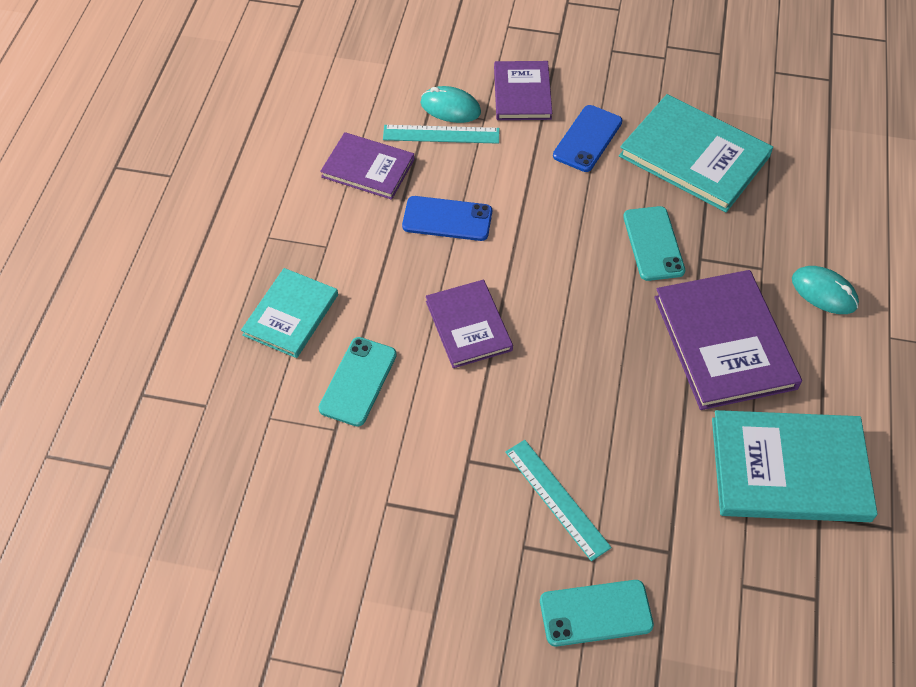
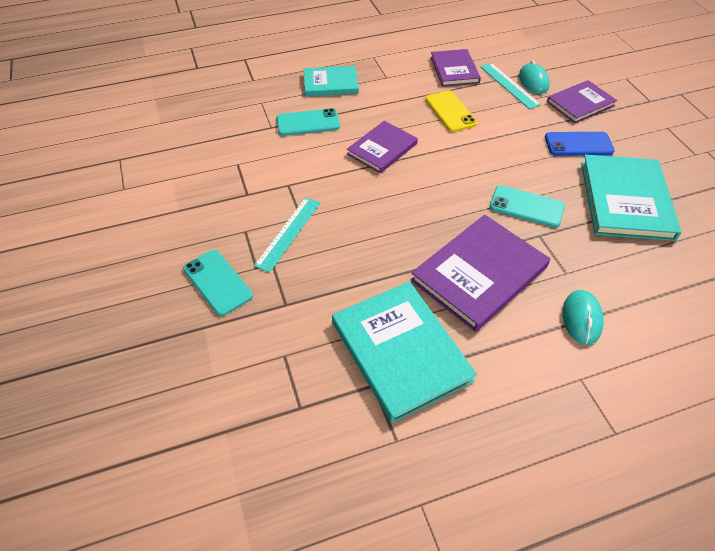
camera: 60 degrees right, 5 degrees down
blue phone [402,196,492,241] -> yellow phone [425,90,477,132]
turquoise phone [623,206,685,281] -> turquoise phone turned 60 degrees clockwise [490,185,565,227]

